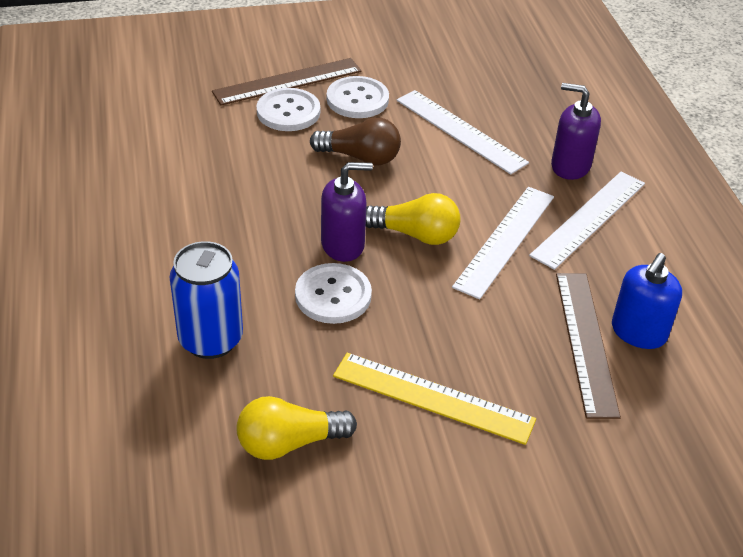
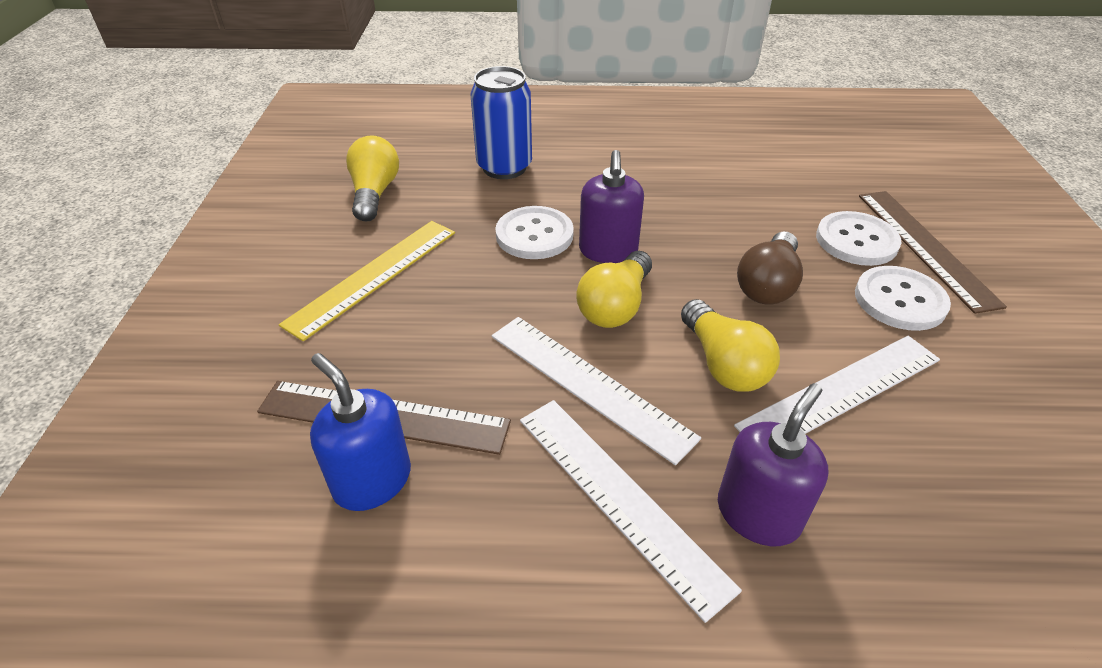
camera: 105 degrees right, 0 degrees up
none -> yellow light bulb [681,299,780,392]

